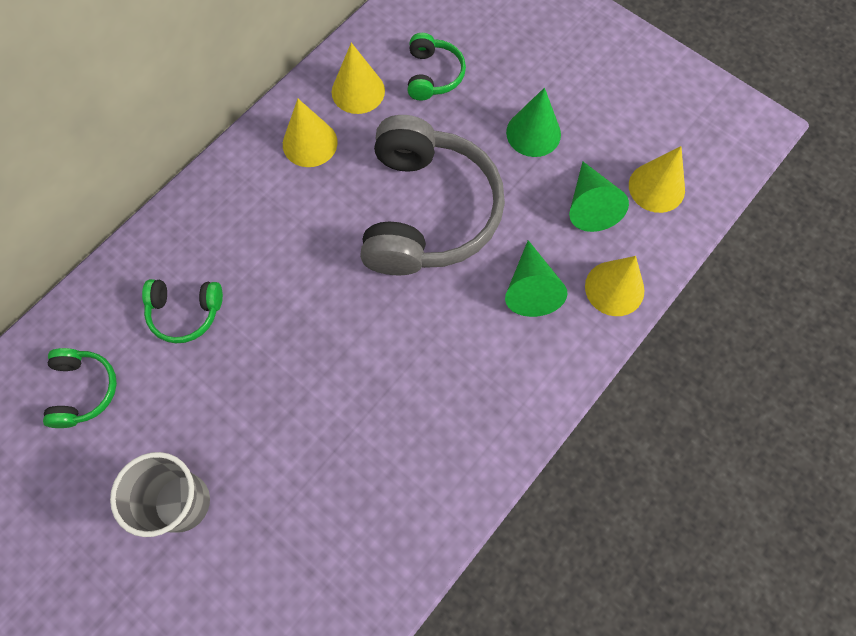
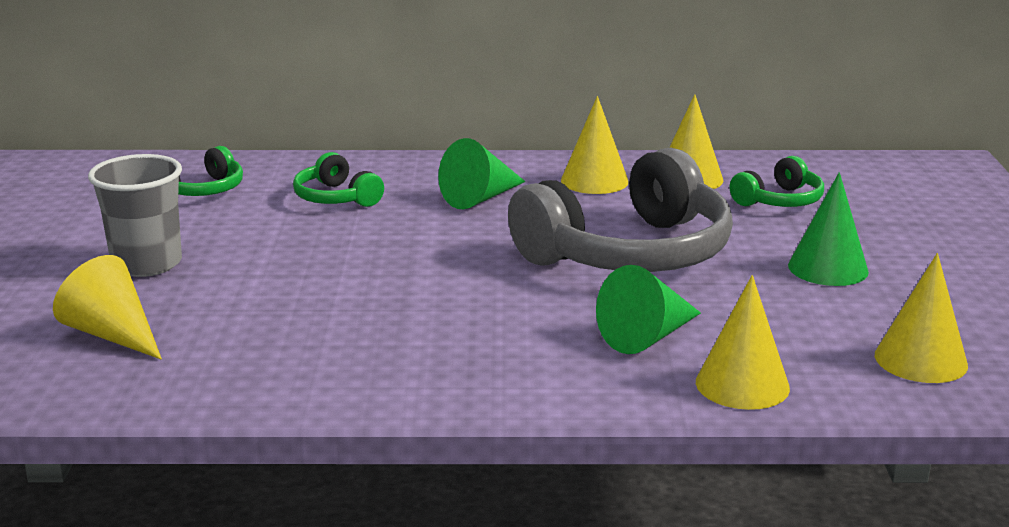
camera: 50 degrees right, 45 degrees down
green cone [569,162,629,232] -> green cone moved to [438,138,526,209]
none -> yellow cone [53,255,162,359]

